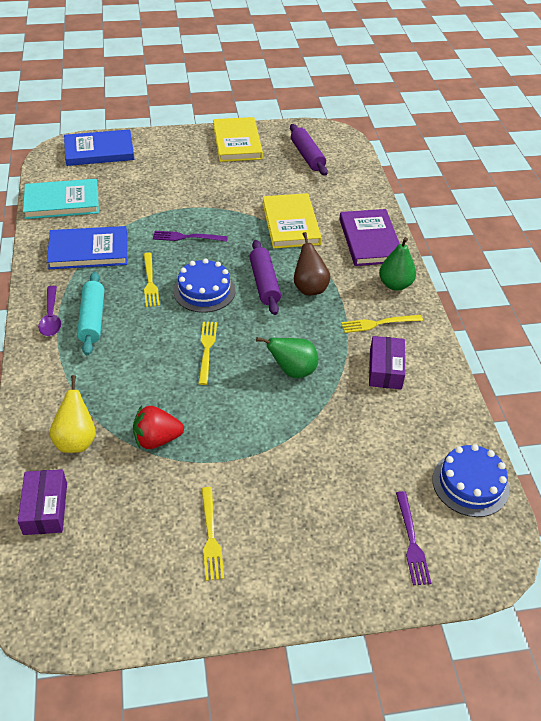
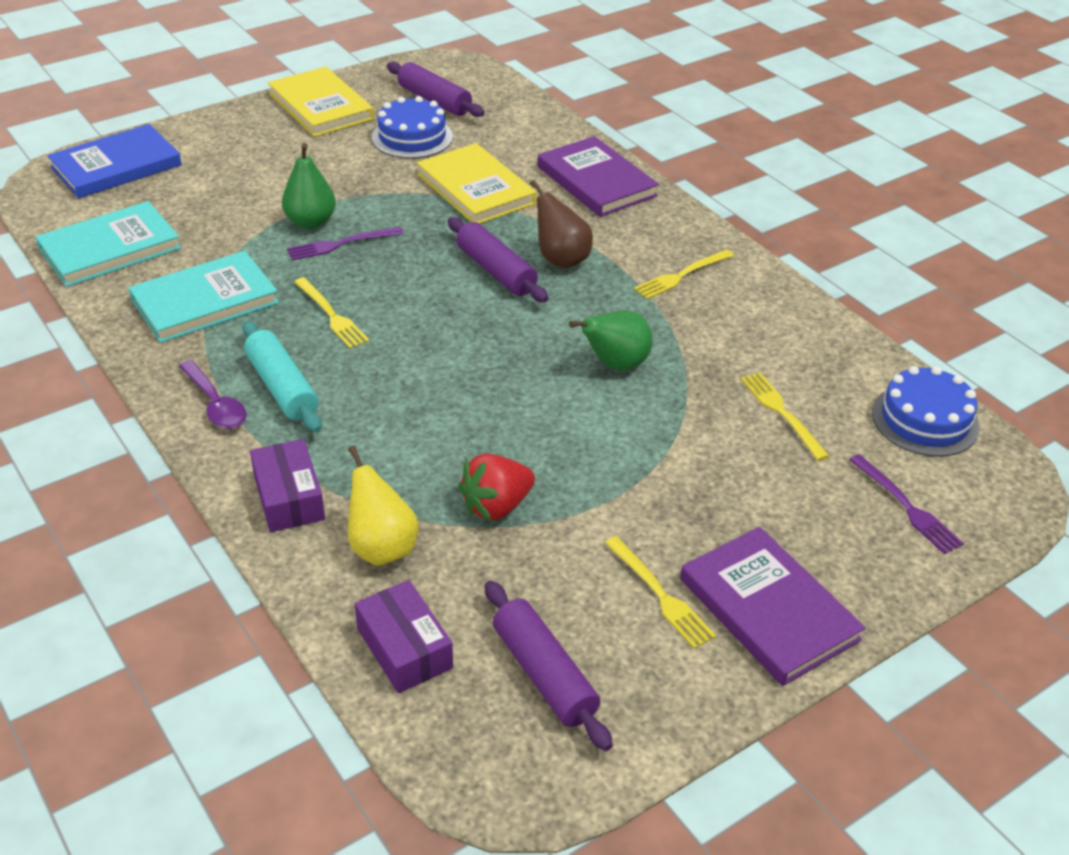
camera: 25 degrees left, 5 degrees down
blue book [47,226,127,269] -> turquoise book [129,251,279,343]
blue cake [173,258,235,313] -> blue cake moved to [372,96,453,159]
yellow fork [198,322,217,385] -> yellow fork moved to [741,373,829,461]
purple box [369,336,405,389] -> purple box moved to [250,439,325,532]
green pear [379,237,416,291] -> green pear moved to [282,143,336,229]
none -> purple rolling pin [485,581,613,751]
none -> purple book [680,527,866,686]

